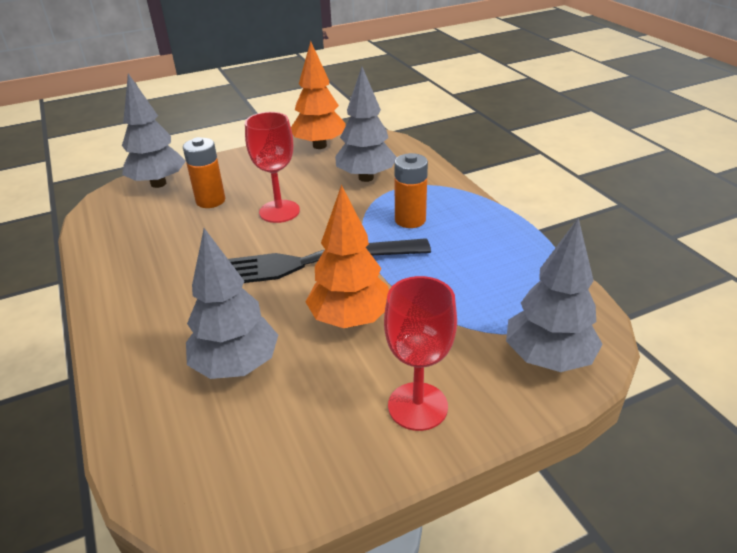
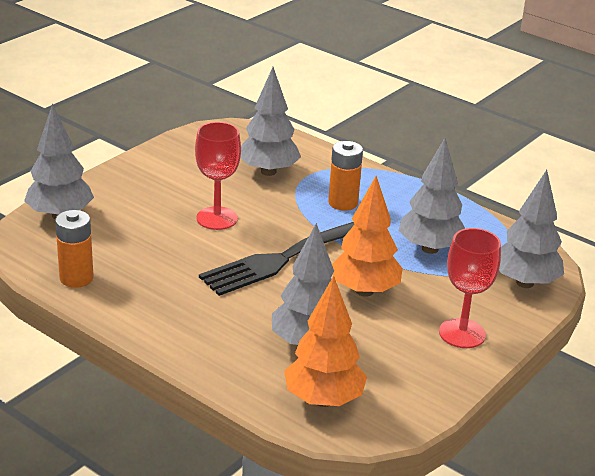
camera: 30 degrees left, 5 degrees down
orange battery [183,137,225,208] -> orange battery moved to [55,210,94,288]
orange tree [291,41,346,149] -> orange tree moved to [284,276,367,407]
none -> grey tree [398,138,465,254]

